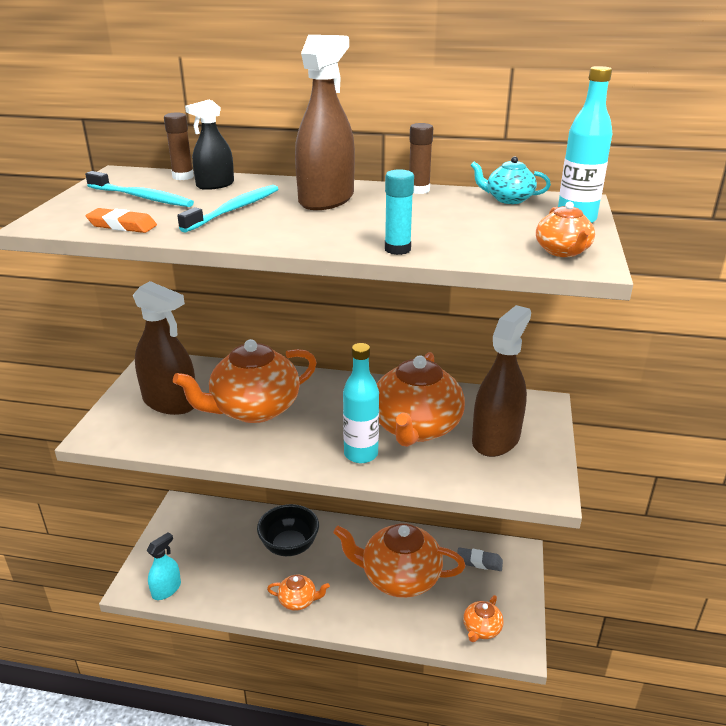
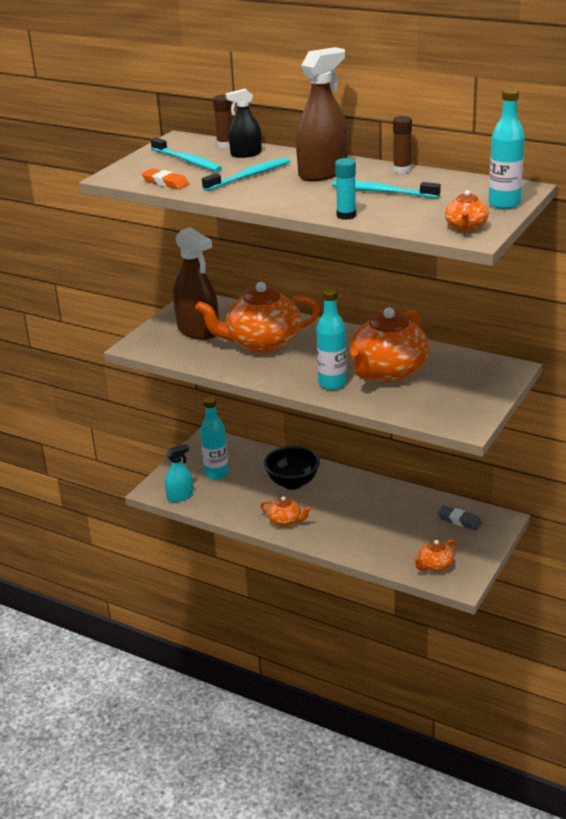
camera: 20 degrees right, 0 degrees up
orange teapot [333,523,465,598] -> none
turquoise teapot [470,156,551,204] -> none
brown spray bottle [472,305,531,457] -> none
none -> turquoise bottle [200,397,229,480]
none -> turquoise toothbrush [332,181,441,198]

